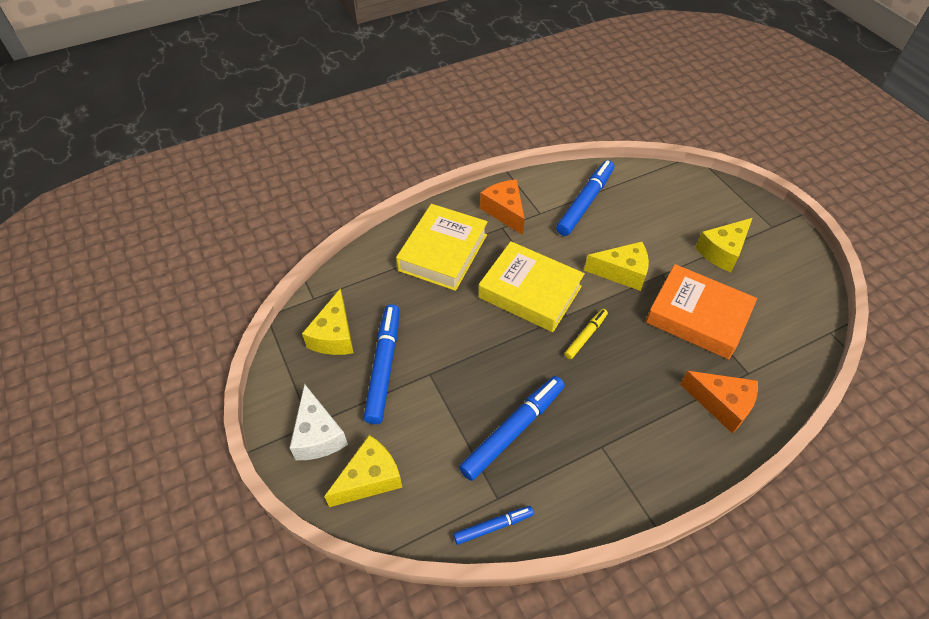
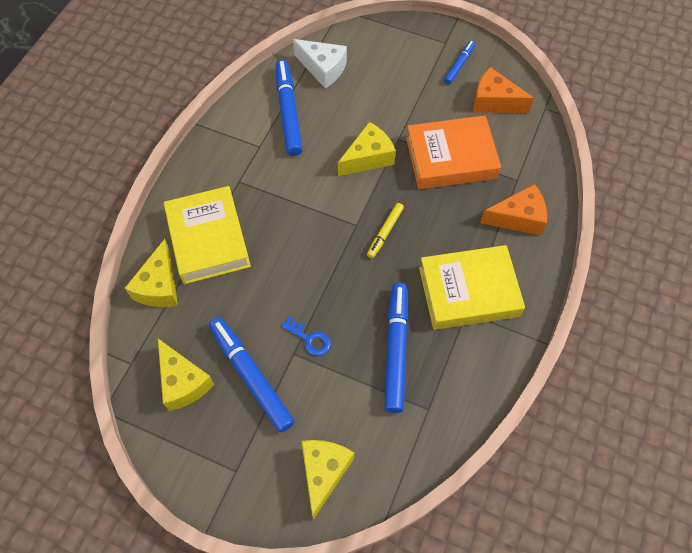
camera: 40 degrees left, 10 degrees up
white cheese [290,384,348,460] -> white cheese moved to [293,39,347,88]
blue marker [453,506,534,545] -> blue marker moved to [444,40,476,85]
yellow book [478,241,585,332] -> yellow book moved to [419,245,525,330]
orange cheese [480,179,525,235] -> orange cheese moved to [473,67,534,113]
yellow marker [564,309,608,359] -> yellow marker turned 150 degrees counterclockwise [367,203,404,258]
yellow cheese [695,218,752,272] -> yellow cheese moved to [125,239,178,307]
none -> blue key [281,316,331,356]

